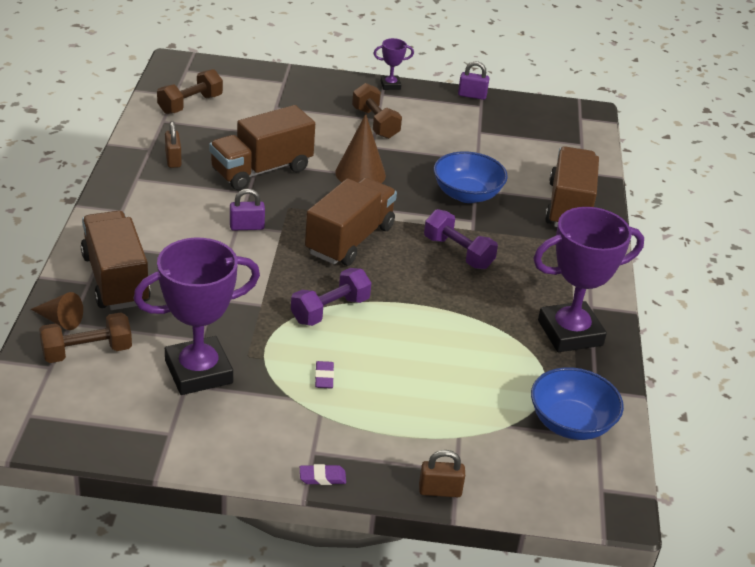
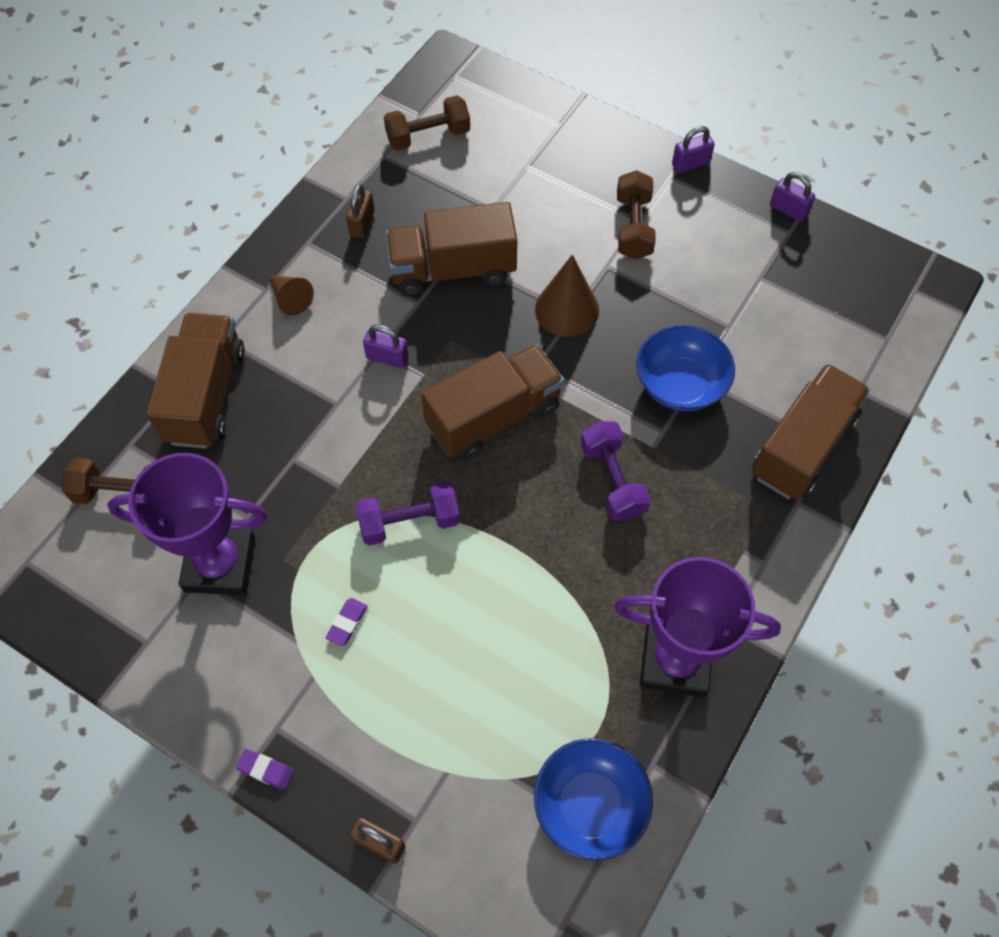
camera: 30 degrees right, 25 degrees up
brown cone [31,292,83,330] -> brown cone moved to [269,275,314,315]
purple trophy [373,38,414,90] -> purple padlock [672,126,715,173]

